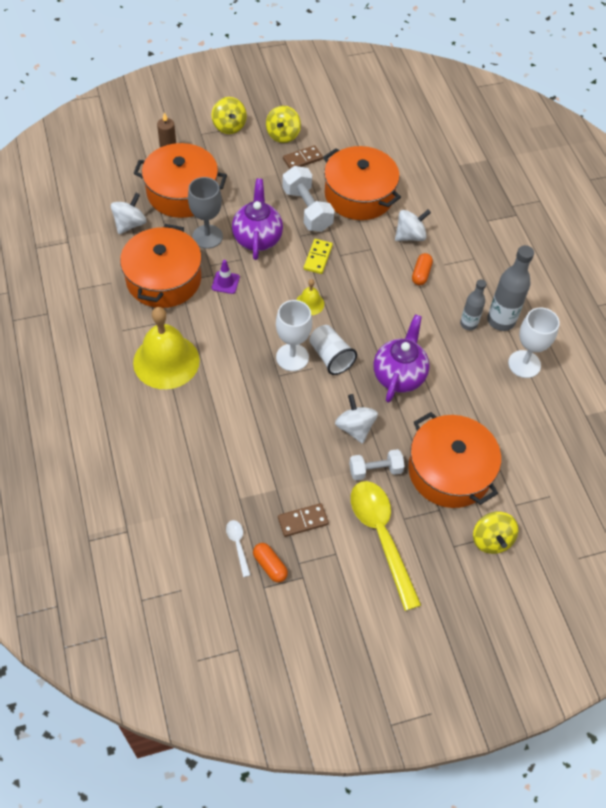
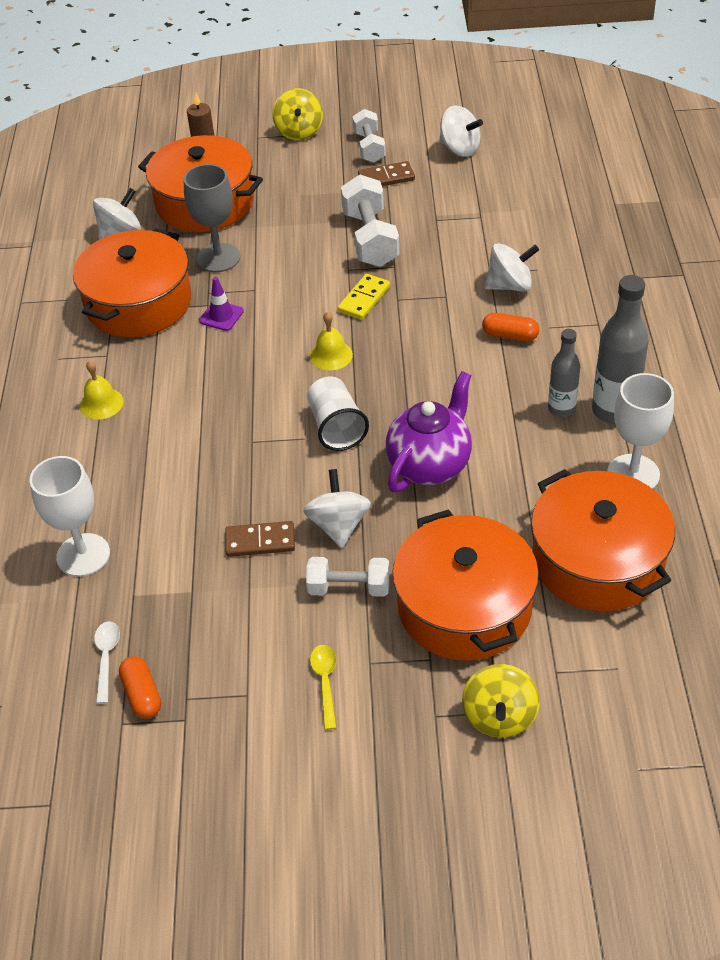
camera: 20 degrees right, 10 degrees down
yellow bell [133,307,200,389] -> yellow bell [80,360,124,420], size x0.46
purple teapot [232,179,283,260] -> none
yellow spinning top [266,106,301,143] -> white dumbbell [352,109,386,163]
white goblet [276,300,312,371] -> white goblet moved to [30,456,110,577]
brown domino [278,503,329,537] -> brown domino moved to [225,521,295,557]
orange pot [323,146,401,220] -> orange pot moved to [531,469,675,611]
yellow spoon [351,481,421,611] -> yellow spoon [310,645,336,730], size x0.43
orange capsule [412,253,433,285] -> orange capsule turned 75 degrees clockwise [482,313,539,341]
none -> white spinning top [439,106,483,157]

